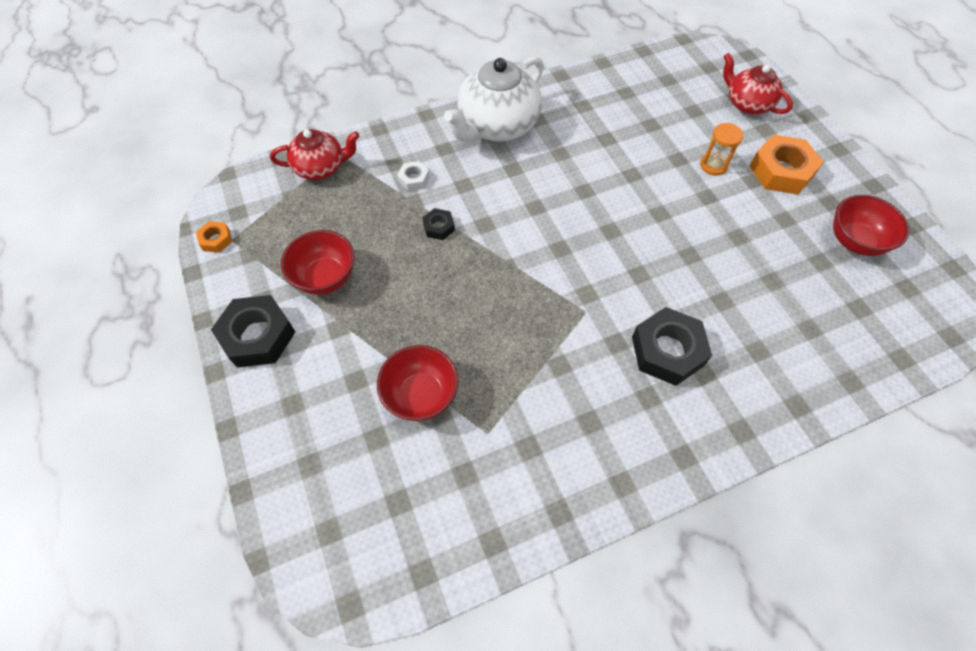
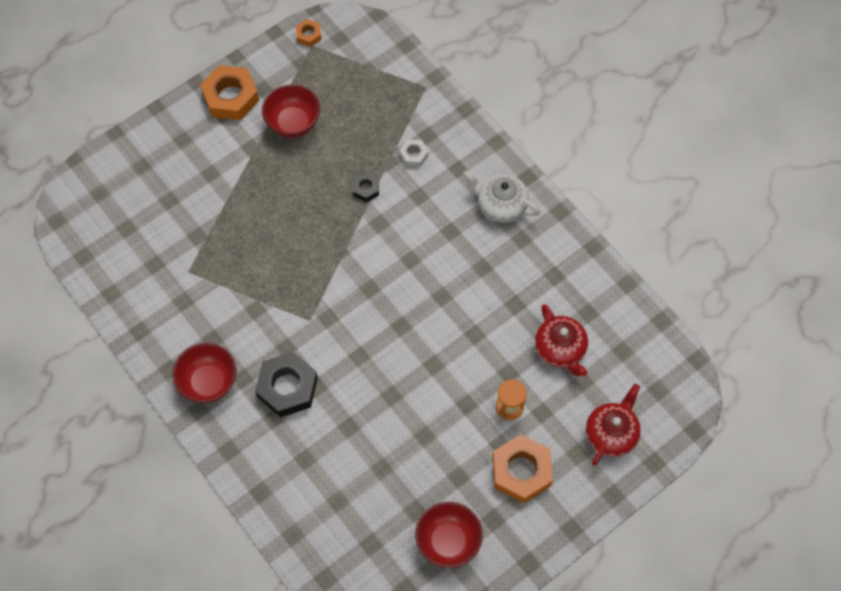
camera: 75 degrees right, 5 degrees up
black nut [211,295,295,368] -> orange nut [200,65,259,120]
red teapot [270,129,360,180] -> red teapot moved to [535,304,588,376]
red bowl [377,345,459,421] -> red bowl moved to [172,343,237,403]
white teapot [444,56,544,142] -> white teapot [463,170,540,223], size x0.62

